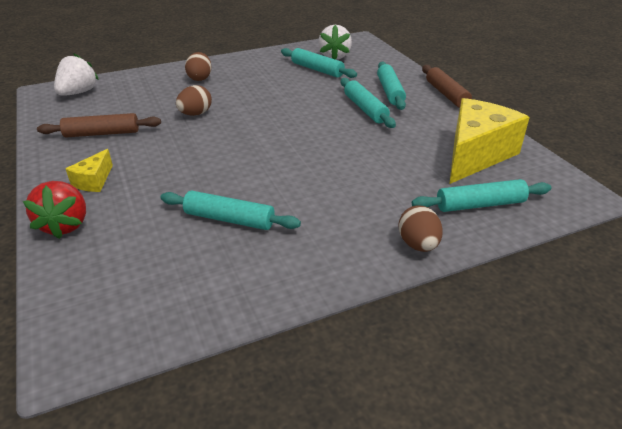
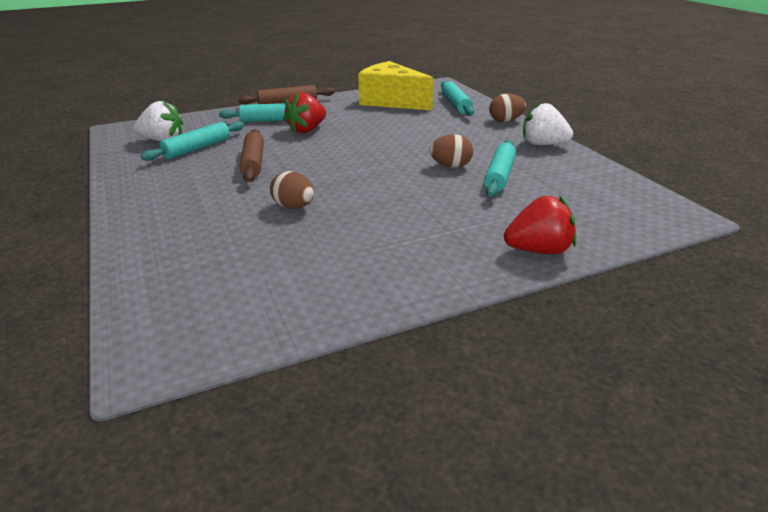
camera: 90 degrees left, 5 degrees down
brown rolling pin [37,113,161,137] -> brown rolling pin moved to [239,129,264,182]
white strawberry [54,53,99,96] -> white strawberry moved to [523,102,573,145]
yellow cheese [66,149,113,192] -> none
brown egg [185,52,212,81] -> brown egg moved to [429,134,473,168]
turquoise rolling pin [341,78,396,128] -> red strawberry [283,93,326,133]

